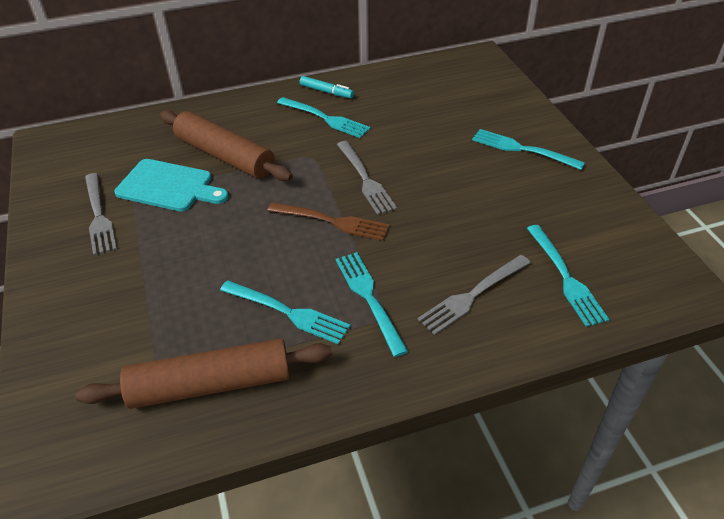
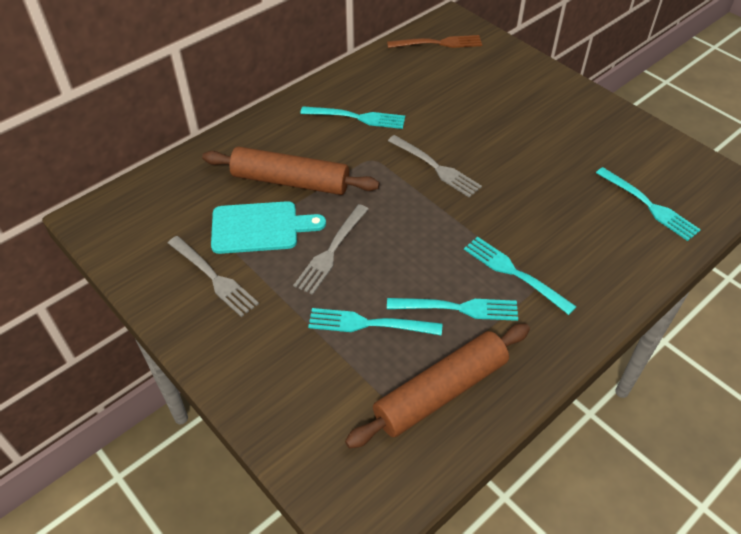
camera: 25 degrees left, 5 degrees up
brown fork [267,202,390,241] -> brown fork moved to [387,35,482,48]
turquoise marker [300,76,354,98] -> none
grey fork [418,255,531,335] -> grey fork moved to [293,204,369,295]
turquoise fork [472,129,585,170] -> turquoise fork moved to [308,308,442,335]

